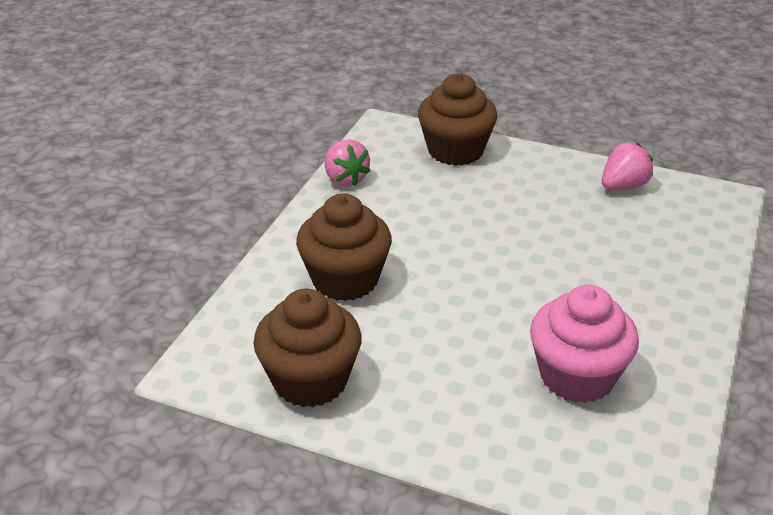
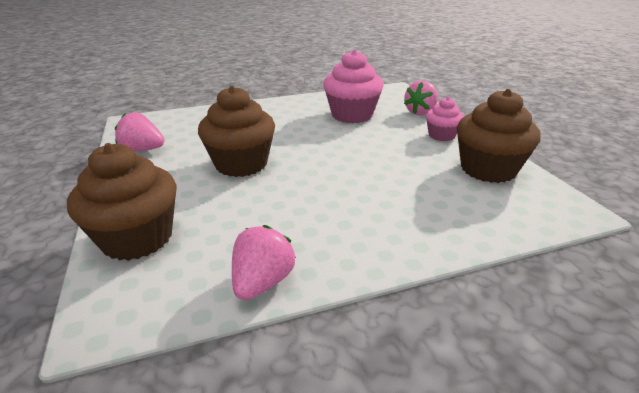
camera: 130 degrees left, 5 degrees down
brown cupcake [296,193,392,301] -> brown cupcake moved to [198,86,275,177]
none -> pink strawberry [404,81,438,115]
none -> pink cupcake [426,97,464,141]

